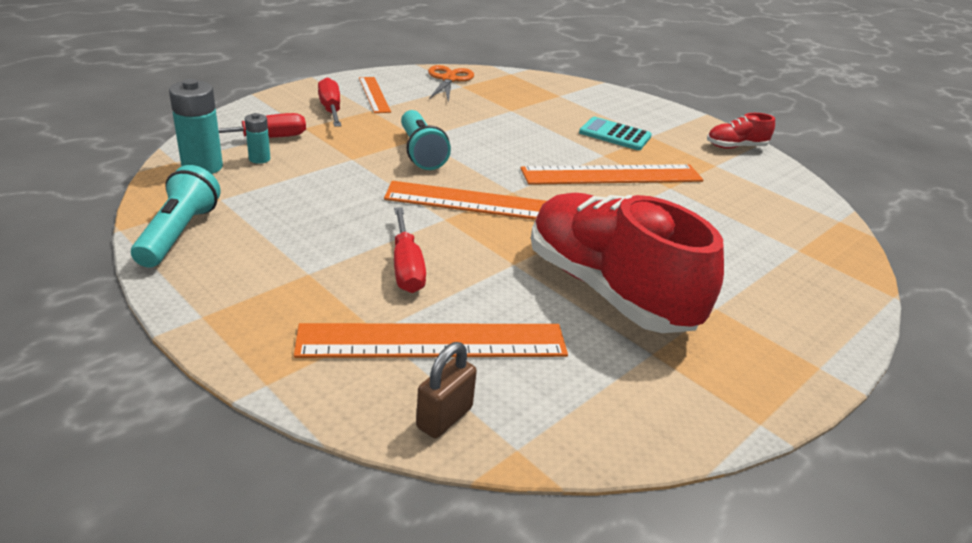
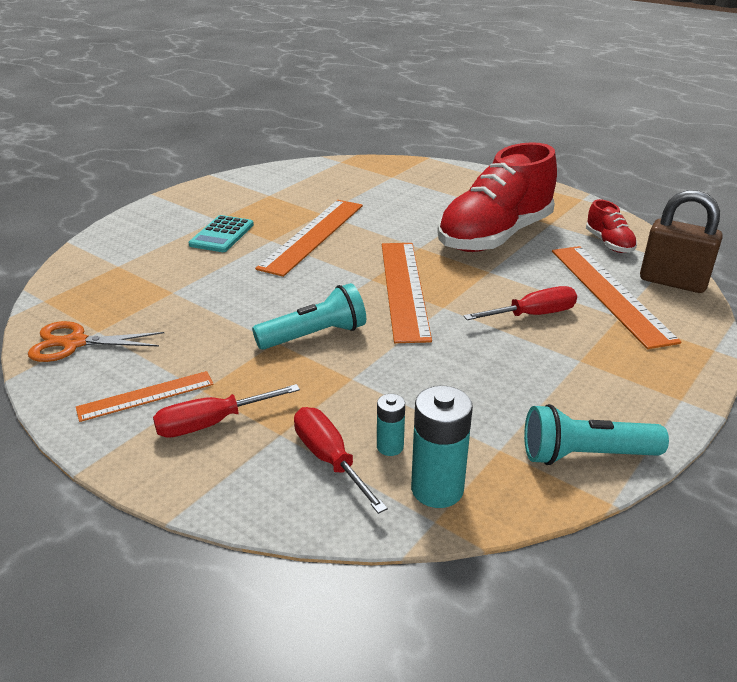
camera: 95 degrees left, 0 degrees up
brown padlock [416,342,477,438] -> brown padlock [640,190,723,293], size x1.66
orange ruler [520,164,704,185] -> orange ruler turned 45 degrees clockwise [255,200,363,277]
red shoe [707,113,775,149] -> red shoe moved to [586,199,637,253]

